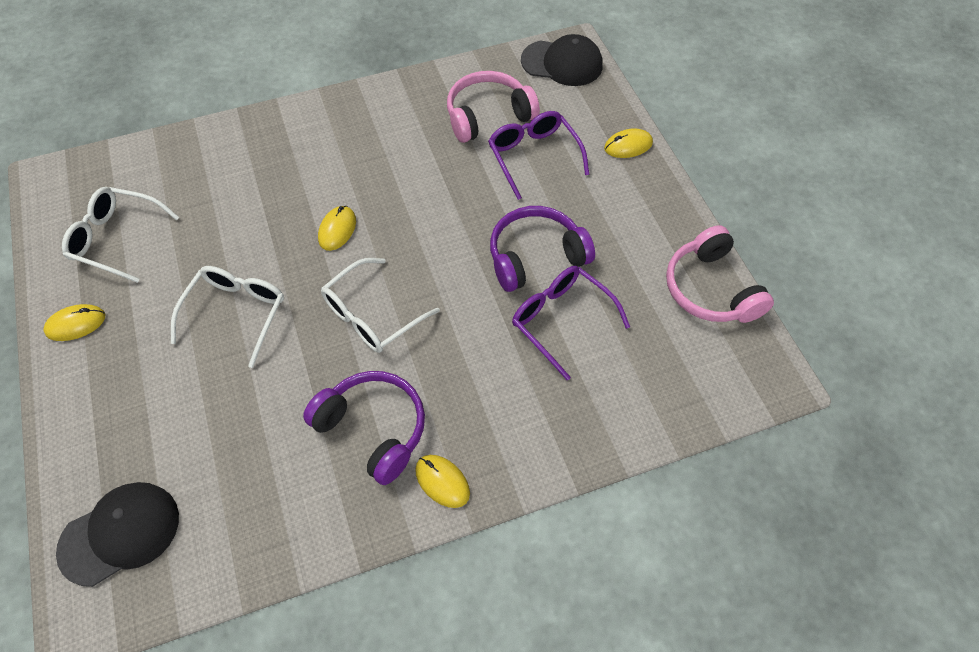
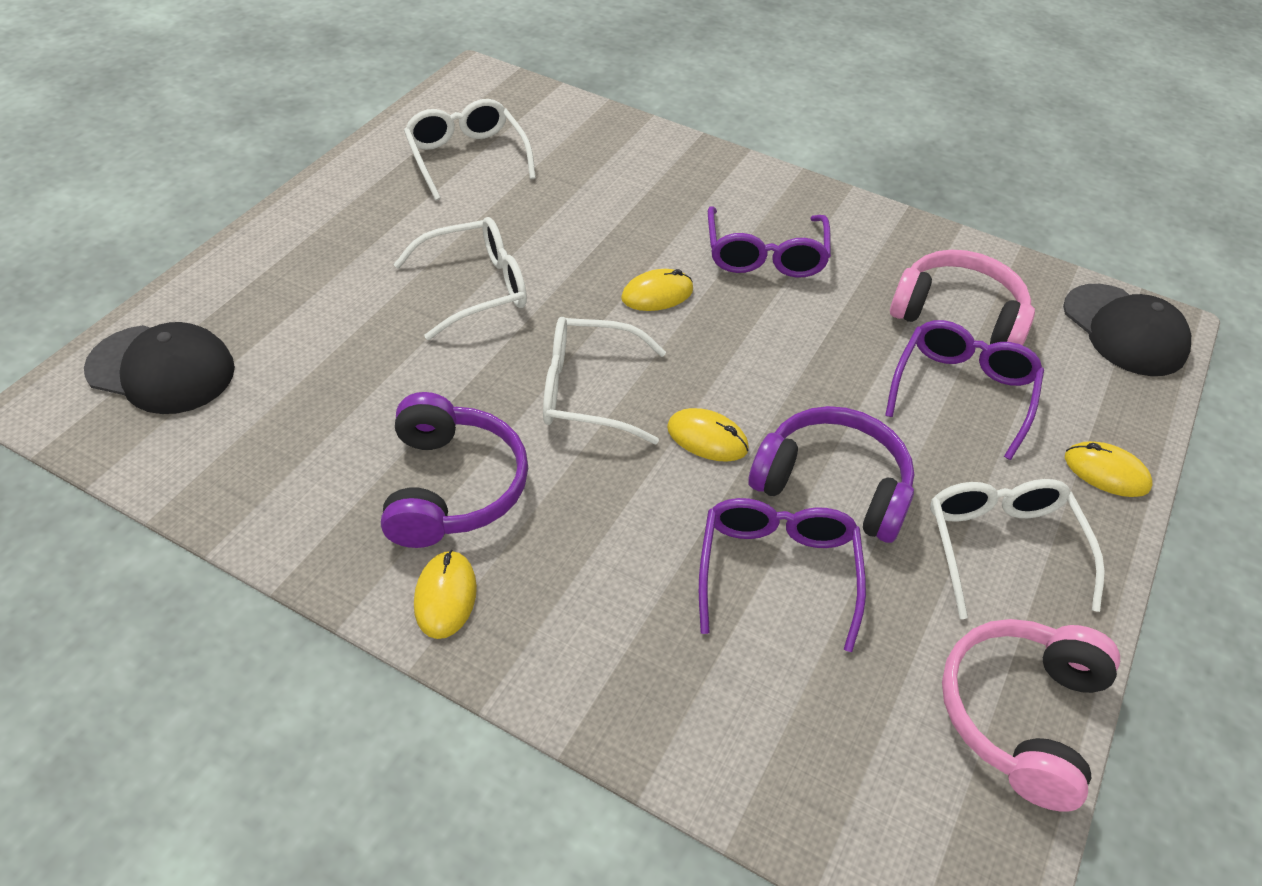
camera: 45 degrees right, 10 degrees down
yellow mouse [43,304,106,341] -> yellow mouse moved to [667,408,749,462]
none -> purple glasses [708,206,831,278]
none -> white glasses [930,479,1105,619]

